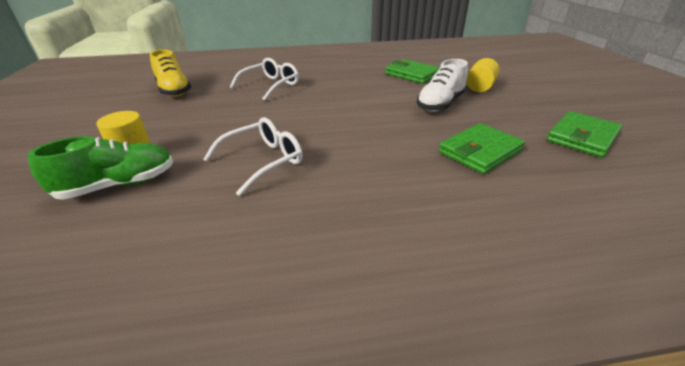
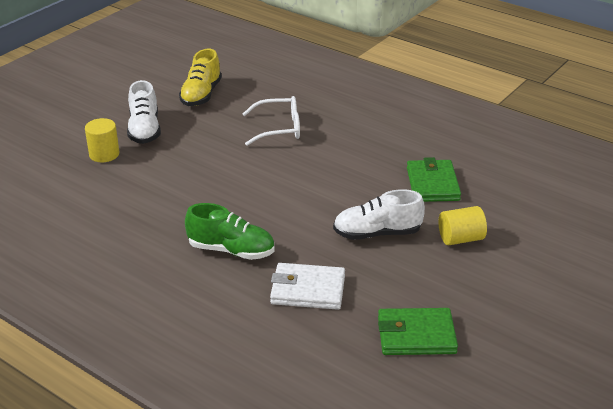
camera: 45 degrees right, 0 degrees up
green shoe [27,136,173,200] -> green shoe moved to [185,203,274,260]
white glasses [203,117,303,196] -> none
green wallet [439,123,525,174] -> white wallet [270,263,345,310]
none -> white shoe [127,80,161,144]

